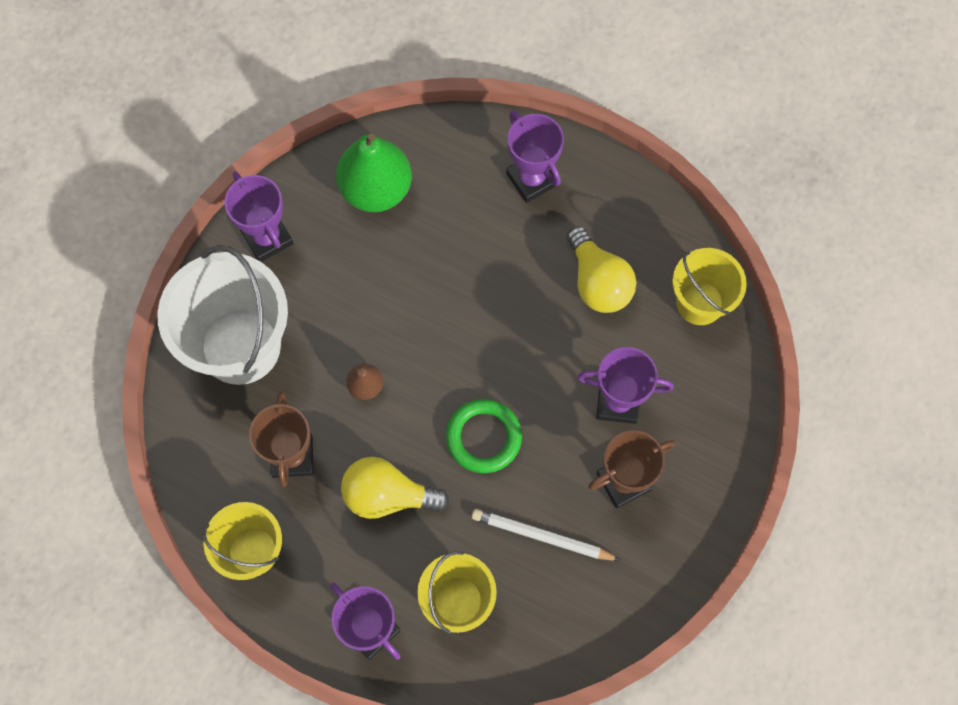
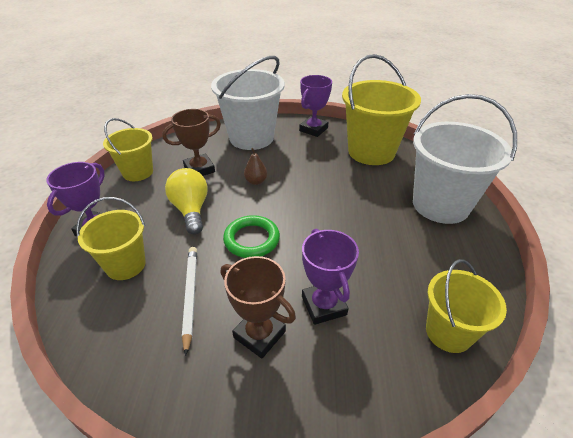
camera: 65 degrees right, 30 degrees down
green pear [336,134,412,212] -> yellow bucket [342,54,421,165]
purple trophy [506,111,564,203] -> white bucket [413,94,517,224]
yellow light bulb [567,226,636,313] -> none

